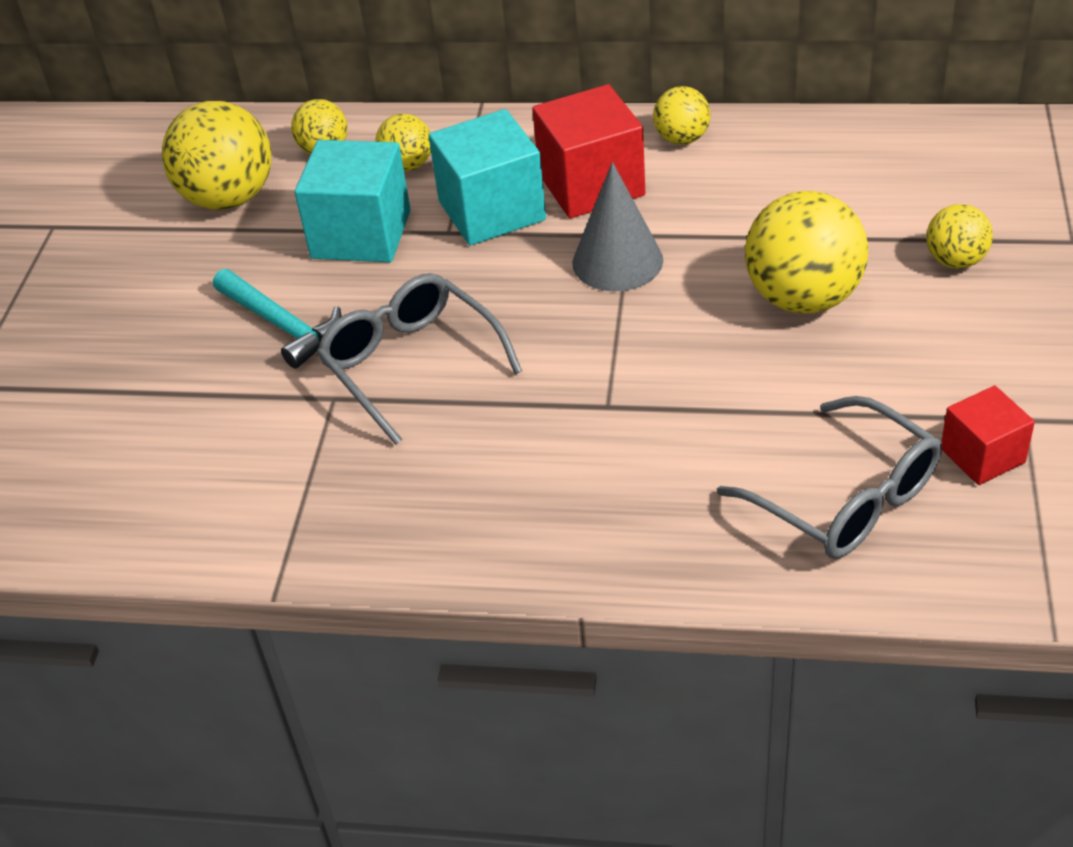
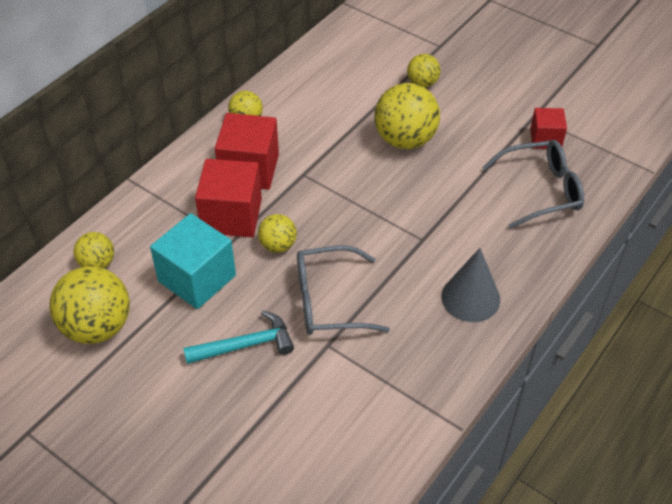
camera: 65 degrees left, 5 degrees up
yellow ball [375,114,431,171] -> yellow ball moved to [258,214,297,253]
turquoise cube [428,109,546,246] -> red cube [195,159,262,237]
grey cone [573,162,663,291] -> grey cone moved to [441,248,500,322]

